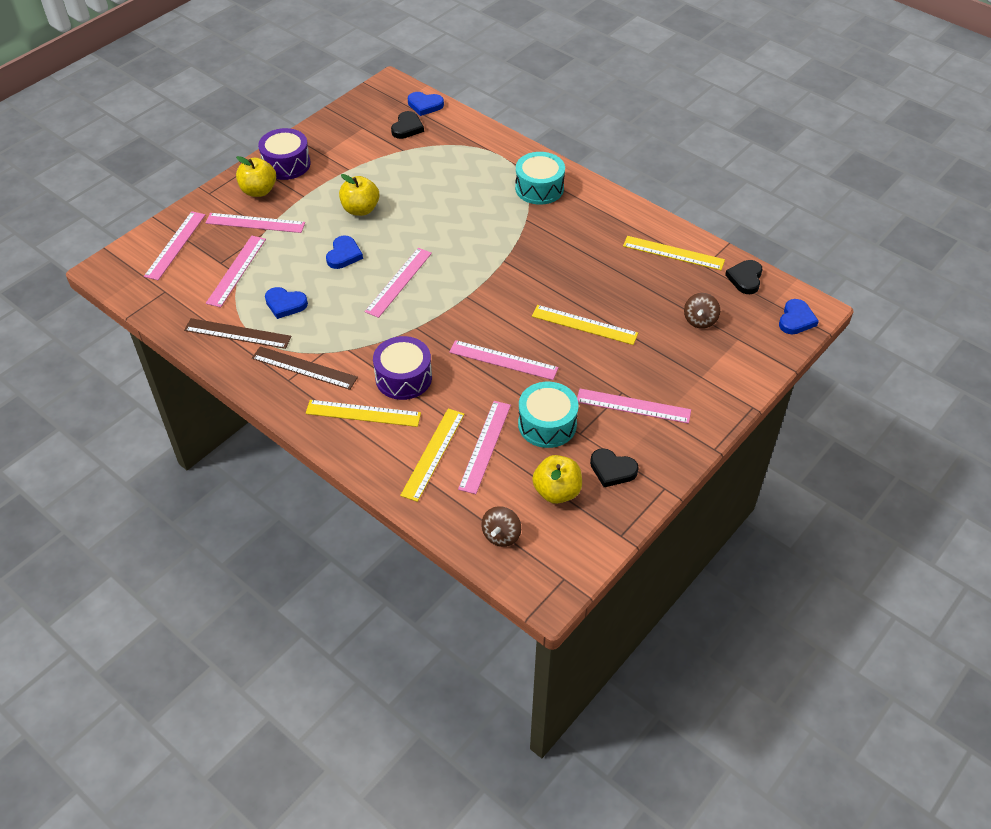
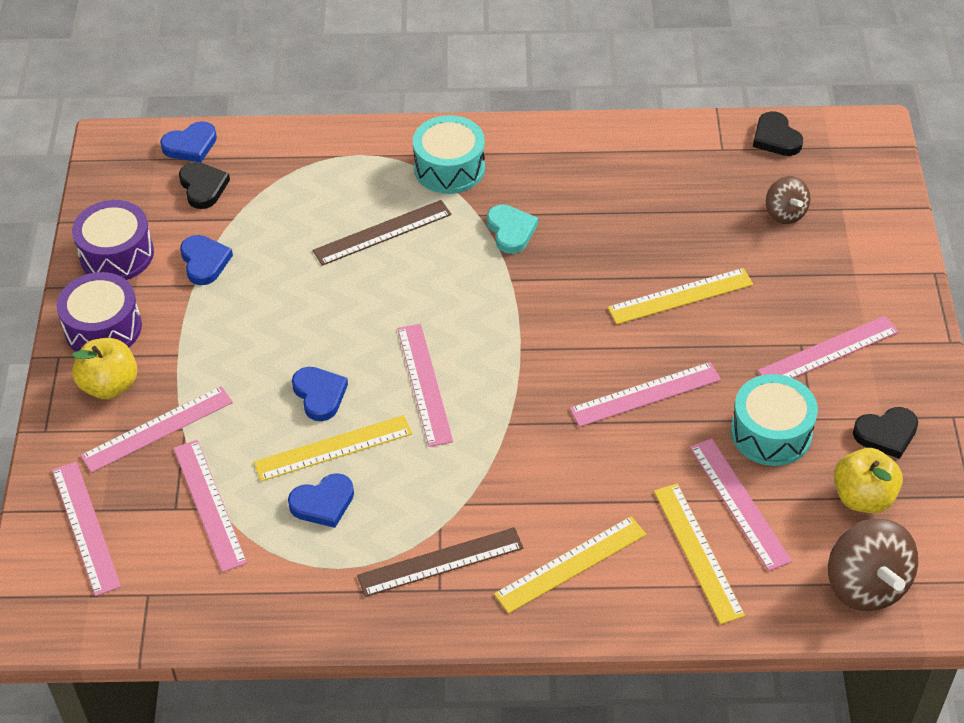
camera: 40 degrees left, 0 degrees up
brown ruler [184,318,292,349] -> brown ruler moved to [313,200,451,266]
yellow apple [339,174,379,216] -> none
purple drum [373,336,432,400] -> purple drum moved to [72,200,154,280]
brown spinning top [481,506,521,547] -> brown spinning top [828,519,918,611], size x1.69
yellow ruler [623,236,725,270] -> yellow ruler moved to [254,415,412,481]
blue heart [779,299,819,334] -> blue heart moved to [180,235,233,285]
none -> turquoise heart [487,205,538,254]

